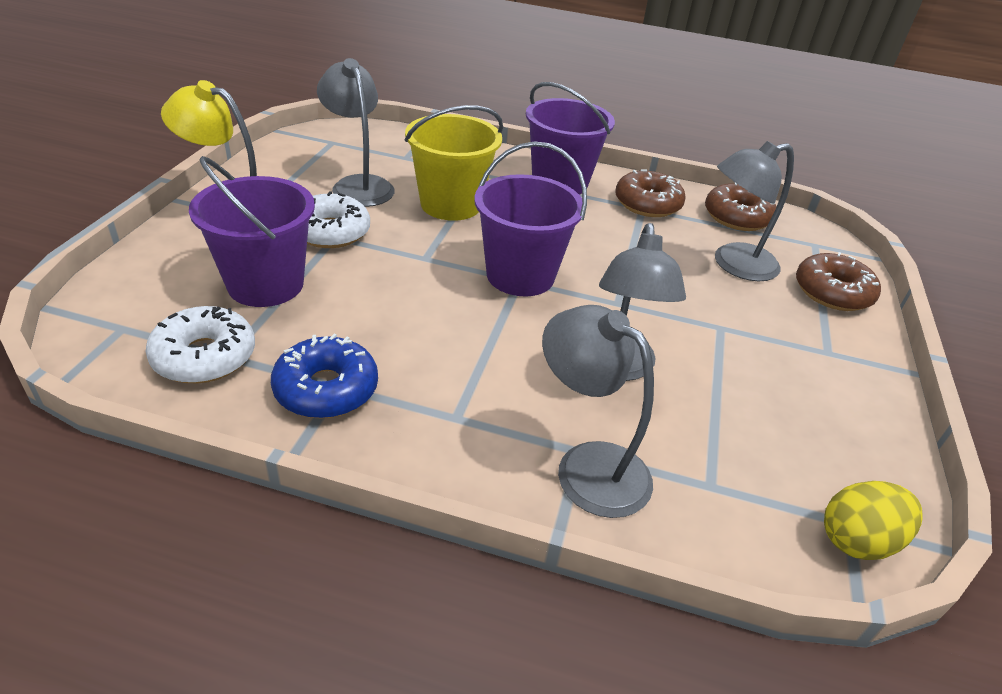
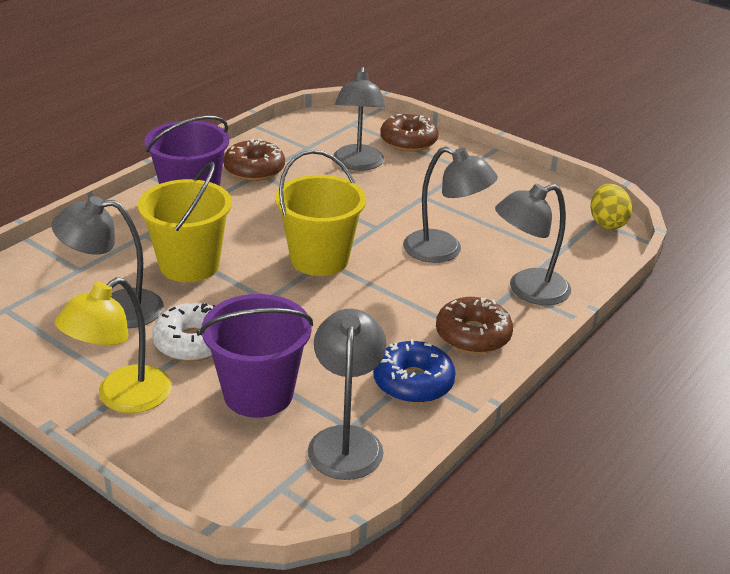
camera: 65 degrees left, 5 degrees down
white donut [145,306,255,383] -> grey lamp [308,309,387,480]
purple bucket [474,141,587,296] -> yellow bucket [275,150,366,276]
brown donut [705,183,776,231] -> brown donut moved to [436,297,513,354]

